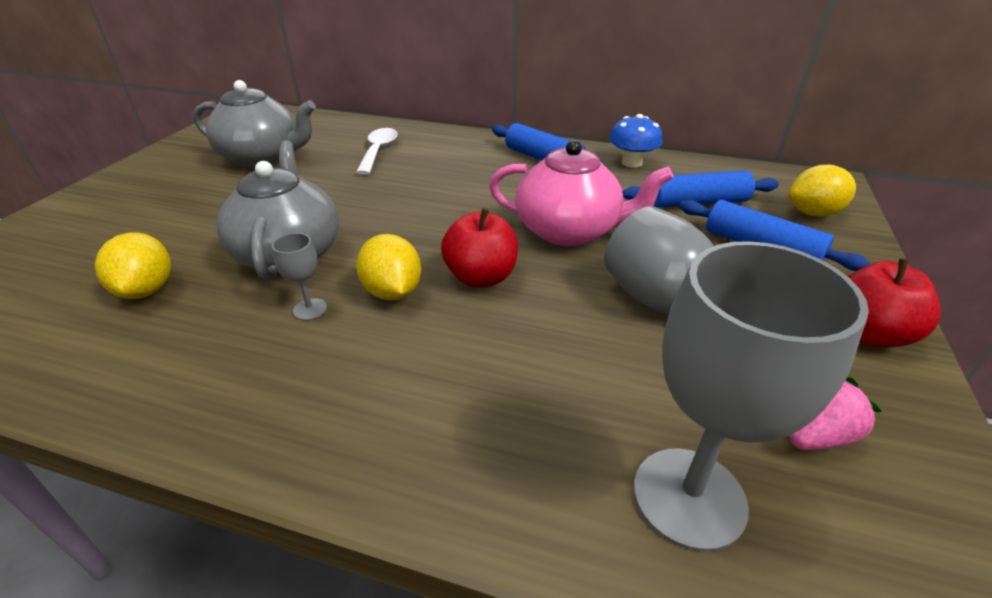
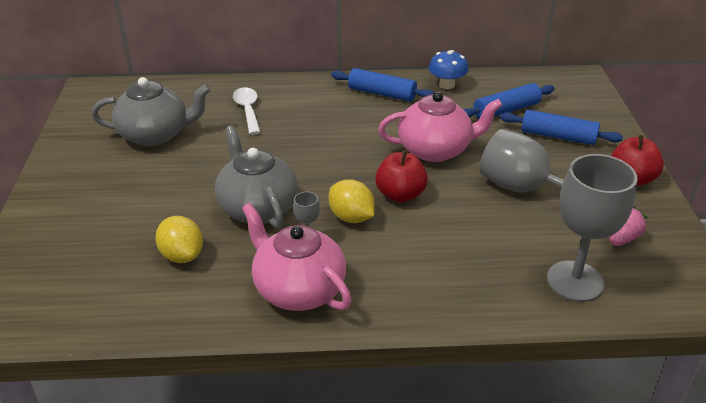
camera: 20 degrees left, 0 degrees up
yellow lemon [789,165,856,217] -> none
none -> pink teapot [242,203,351,311]

